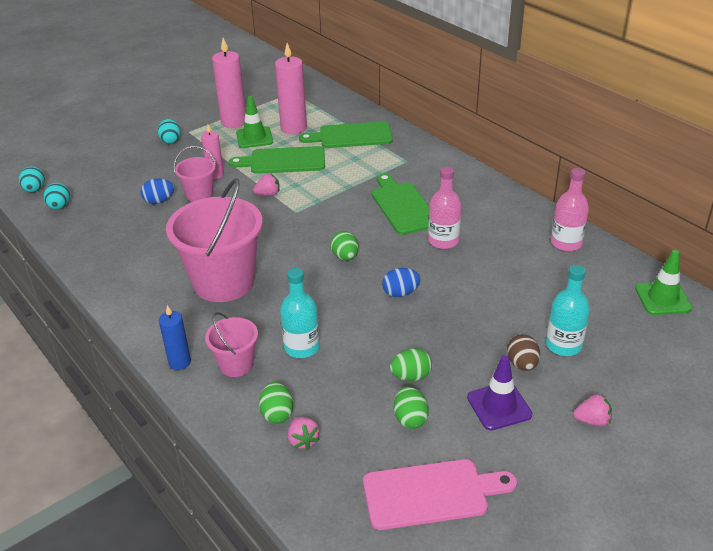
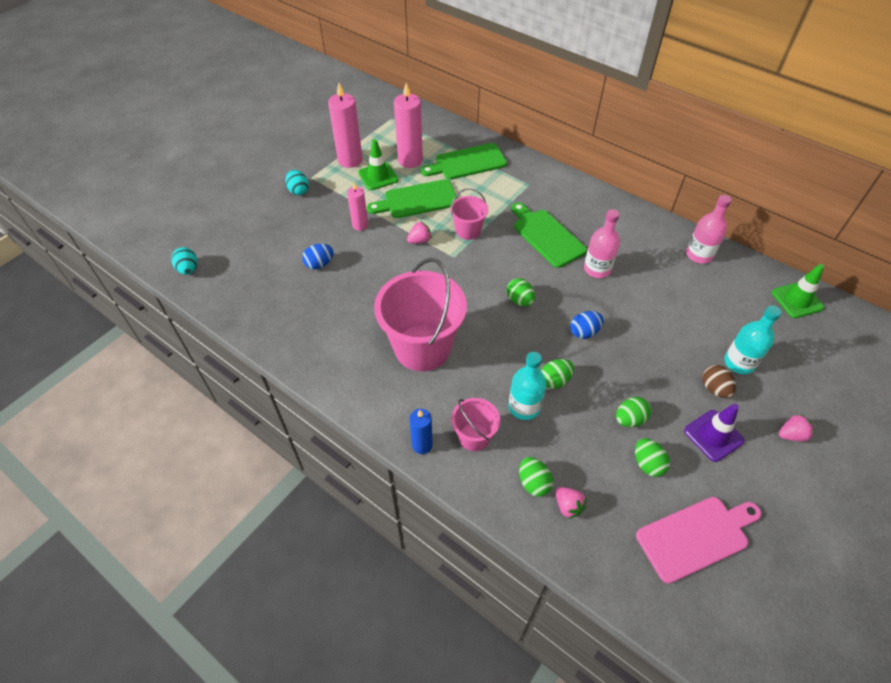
camera: 15 degrees left, 15 degrees up
turquoise egg [44,183,70,210] -> none
pink bucket [174,146,216,202] -> pink bucket moved to [450,188,488,240]
none -> green egg [541,359,574,389]

